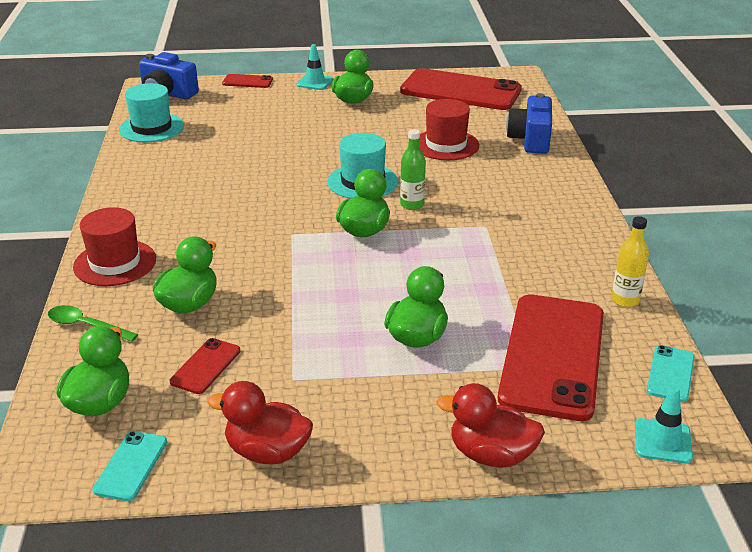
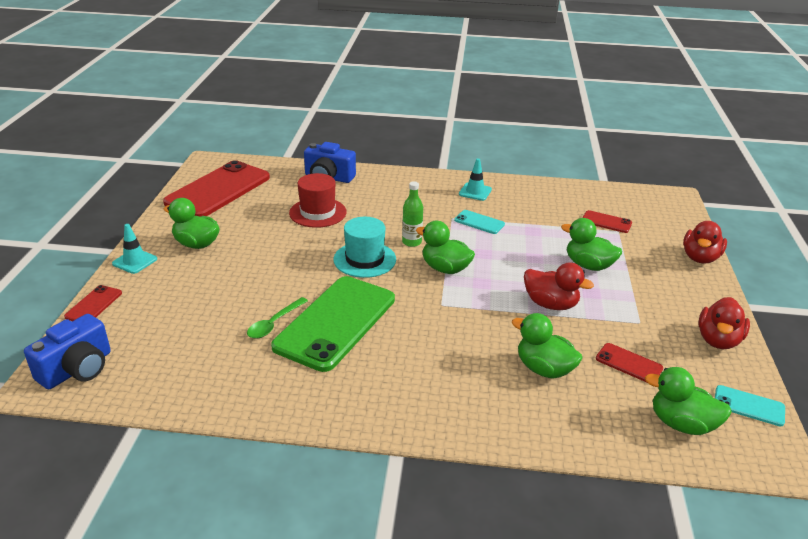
camera: 80 degrees left, 0 degrees up
green spoon [48,305,138,342] -> green spoon moved to [247,297,308,338]
red hat [73,207,156,286] -> none
turquoise hat [119,83,184,142] -> none
red phone [498,294,604,421] -> red phone [583,210,632,233], size x0.43
yellow bottle [611,216,649,307] -> none
turquoise traffic cone [635,386,693,463] -> turquoise traffic cone moved to [459,159,492,201]
turquoise phone [647,345,695,402] -> turquoise phone moved to [454,210,505,234]
none -> green phone [271,276,395,372]
none -> red duck [524,262,594,310]

